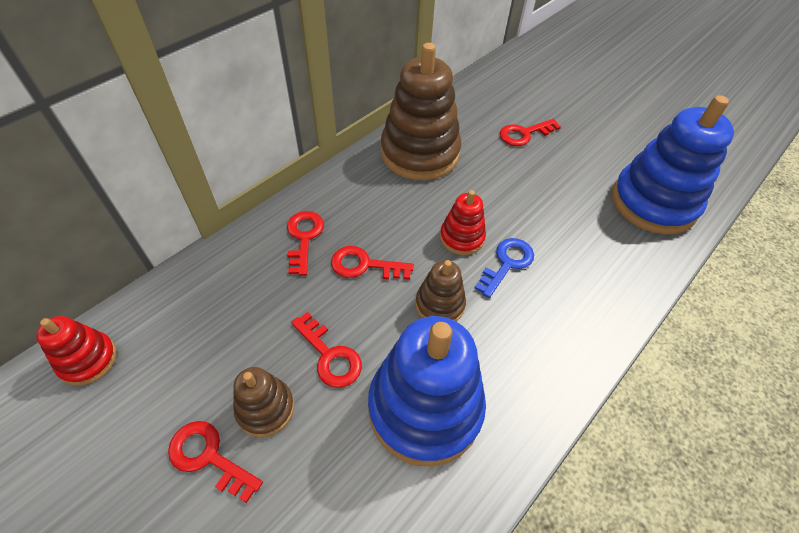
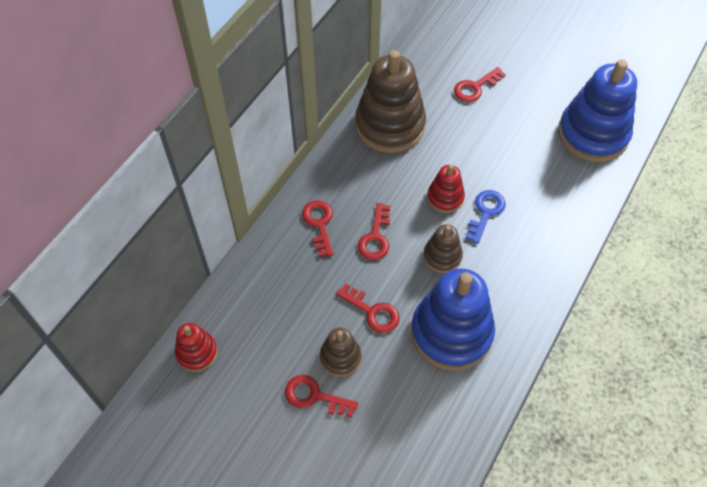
camera: 10 degrees left, 5 degrees up
red key [331,246,414,280] -> red key turned 75 degrees counterclockwise [358,203,390,260]

